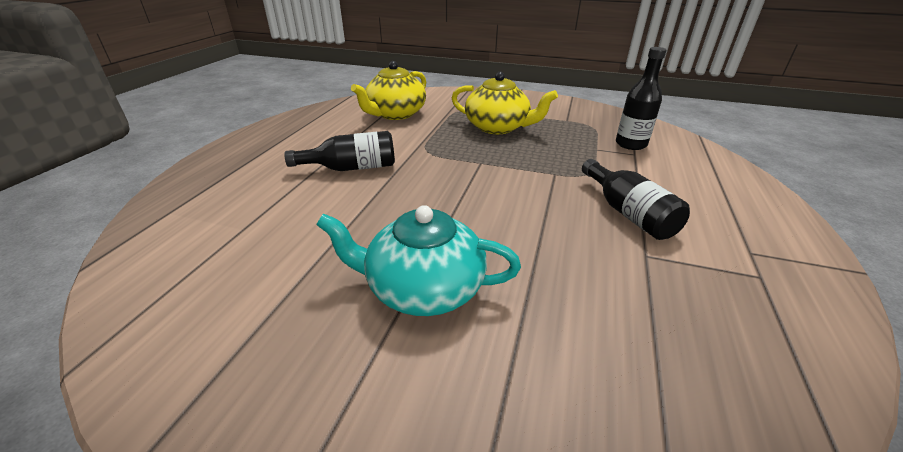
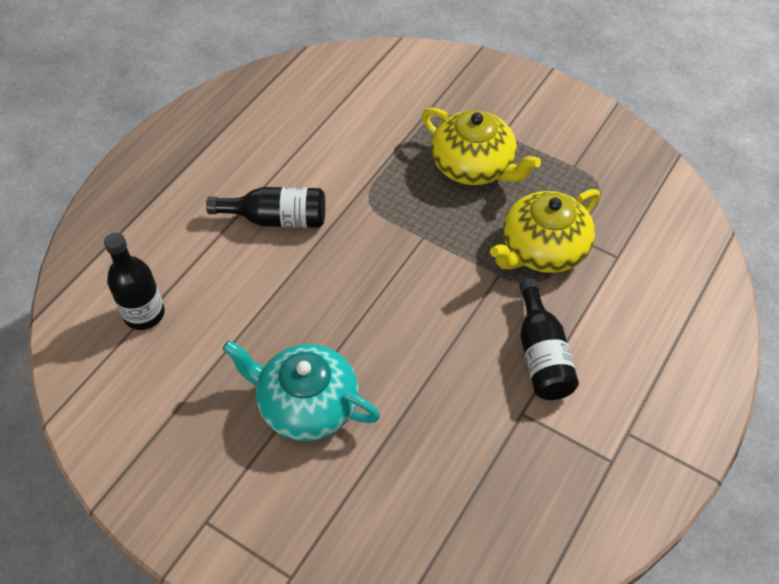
camera: 15 degrees right, 20 degrees up
yellow teapot [351,61,426,120] -> yellow teapot moved to [490,189,600,273]
black bottle [616,47,667,150] -> black bottle moved to [104,233,165,330]

